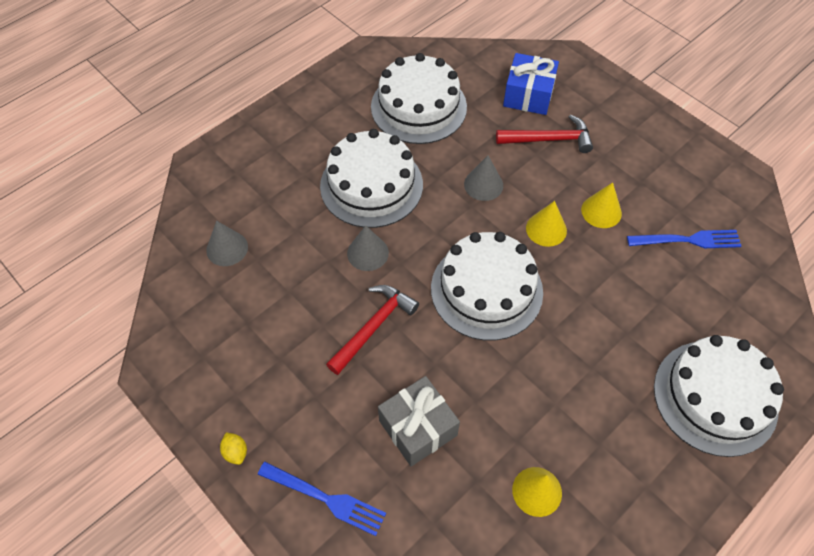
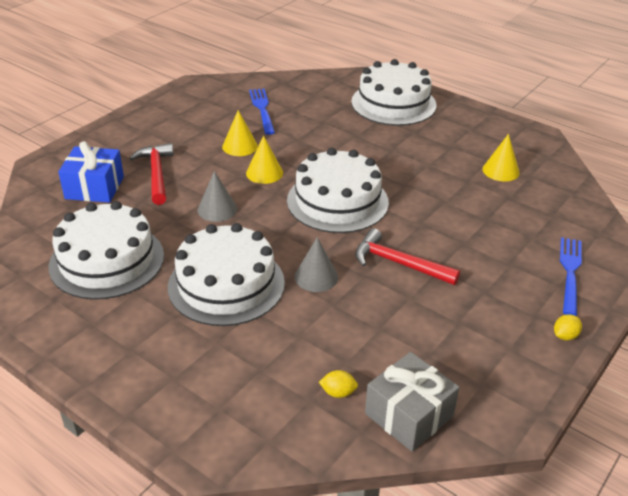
camera: 100 degrees left, 20 degrees down
grey cone [206,221,248,266] -> yellow lemon [319,370,358,398]
grey gift [378,376,460,466] -> grey gift moved to [365,352,460,452]

